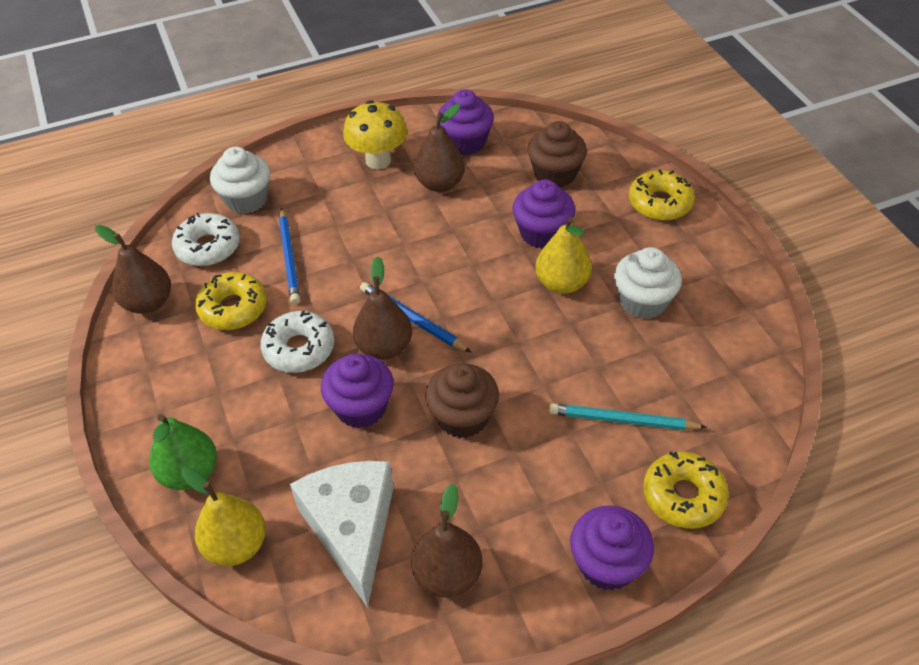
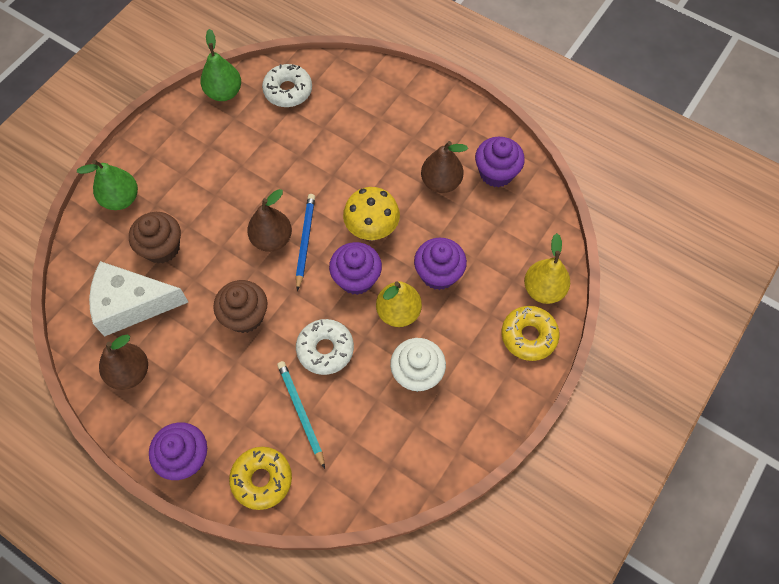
camera: 55 degrees right, 15 degrees up
brown pear [95,225,171,314] -> green pear [200,29,241,101]
yellow pear [181,467,266,566] -> yellow pear moved to [524,233,570,304]
yellow donut [195,272,267,330] -> none
white cupcake [210,147,270,214] -> none
white donut [260,311,334,373] -> white donut moved to [296,319,354,375]
blue pencil [279,207,300,304] -> none
white cheese [290,461,394,608] -> white cheese turned 135 degrees counterclockwise [89,261,188,337]
purple cupcake [321,354,394,428] -> purple cupcake moved to [329,242,382,295]
yellow mushroom [343,100,407,169] -> yellow mushroom moved to [343,187,400,240]
brown cupcake [528,121,587,187] -> brown cupcake moved to [129,212,181,264]

